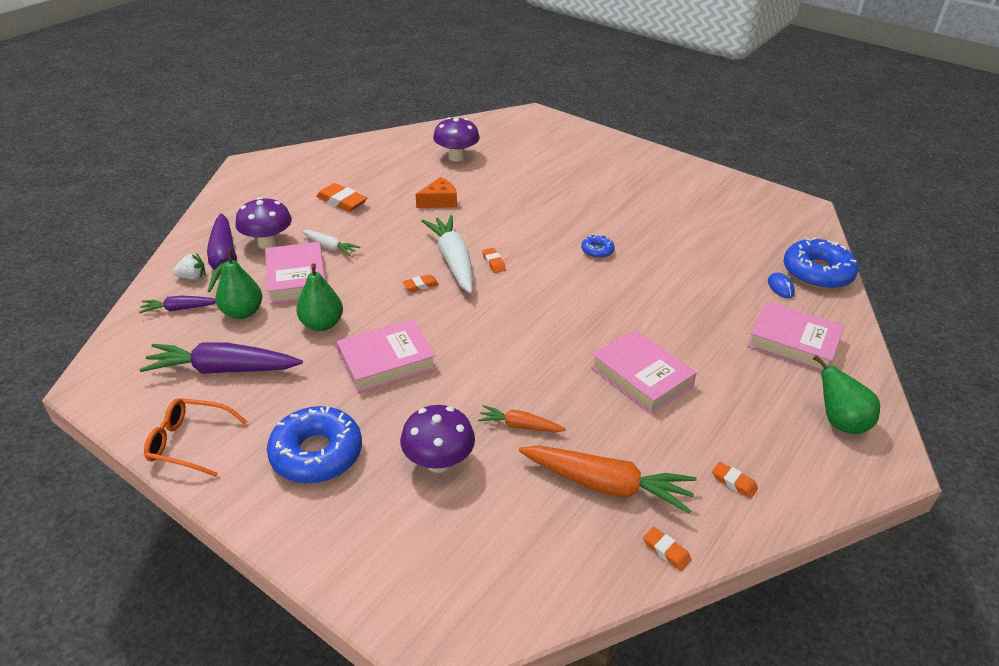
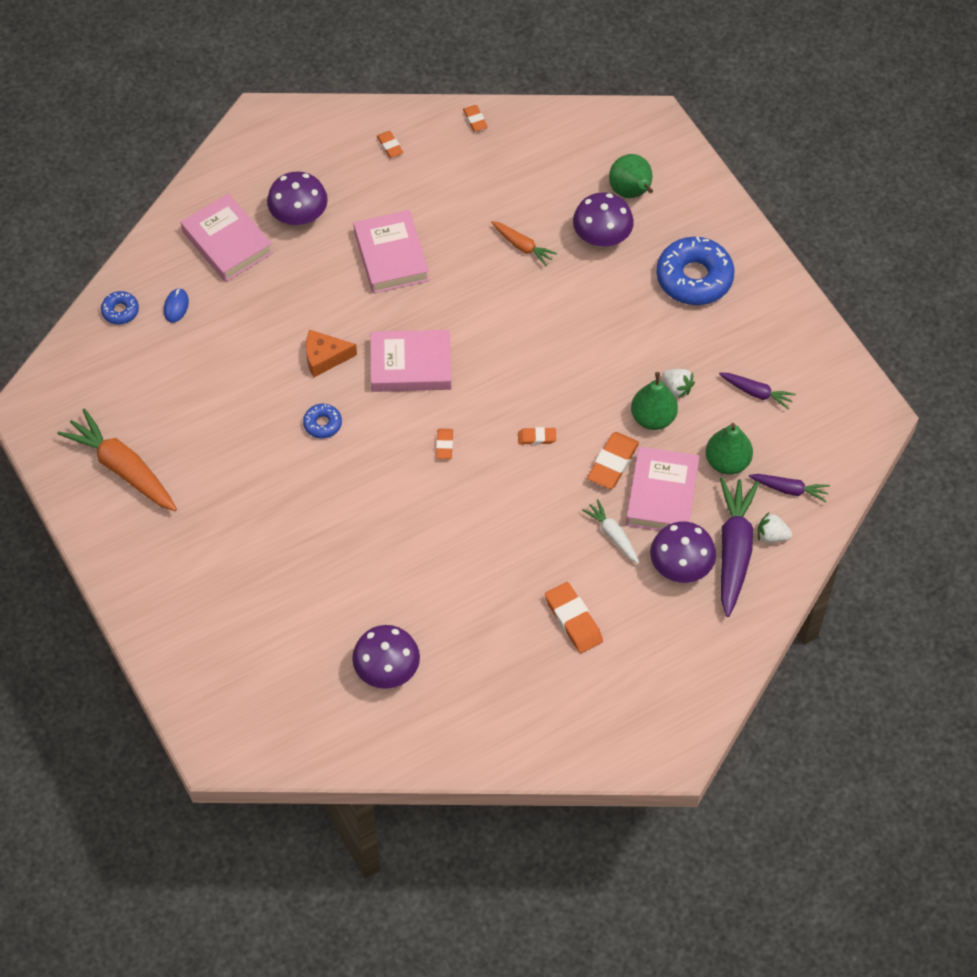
camera: 155 degrees left, 20 degrees up
purple carrot [139,342,303,374] -> purple carrot [719,373,796,410], size x0.53
orange glasses [144,398,248,477] -> none
pink book [336,319,436,393] -> pink book moved to [370,330,451,392]
orange cheese [416,177,457,208] -> orange cheese moved to [306,330,357,377]
white carrot [422,215,473,294] -> none
orange carrot [519,446,697,514] -> orange carrot moved to [57,408,177,511]
blue donut [784,237,858,290] -> blue donut [101,291,139,325], size x0.48
green pear [813,355,880,434] -> green pear moved to [609,154,653,198]
none -> purple mushroom [267,172,328,226]
none -> orange eraser [587,432,639,489]
none -> white strawberry [662,369,695,398]

